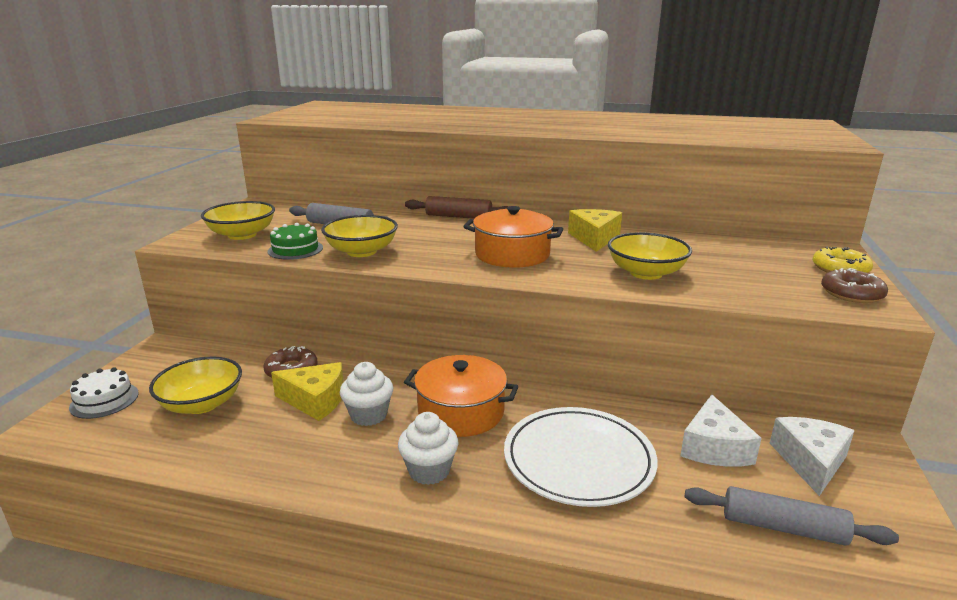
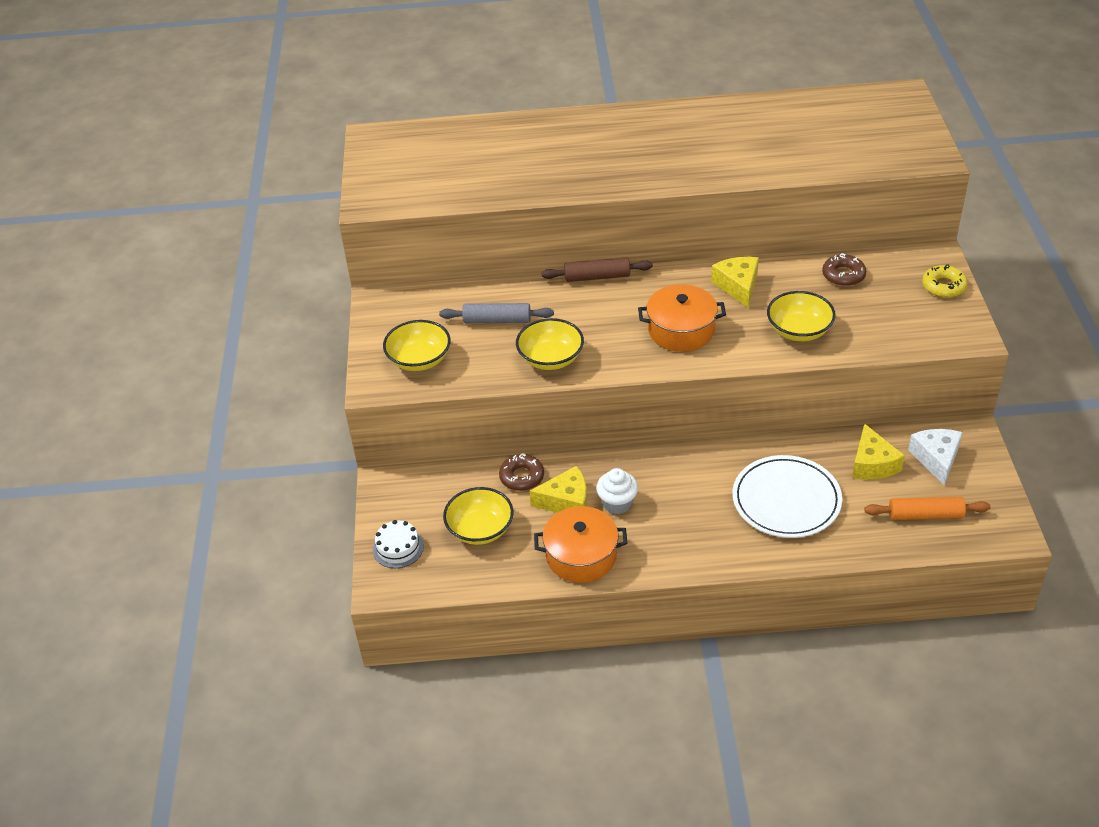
camera: 15 degrees left, 20 degrees up
green cake [268,223,323,260] -> none
white cupcake [398,412,459,485] -> none
orange pot [404,355,518,437] -> orange pot moved to [534,506,627,583]
white cheese [680,394,762,467] -> yellow cheese [852,423,905,480]
grey rolling pin [684,486,899,546] -> orange rolling pin [864,497,990,520]
brown donut [821,268,888,303] -> brown donut moved to [822,253,866,286]

